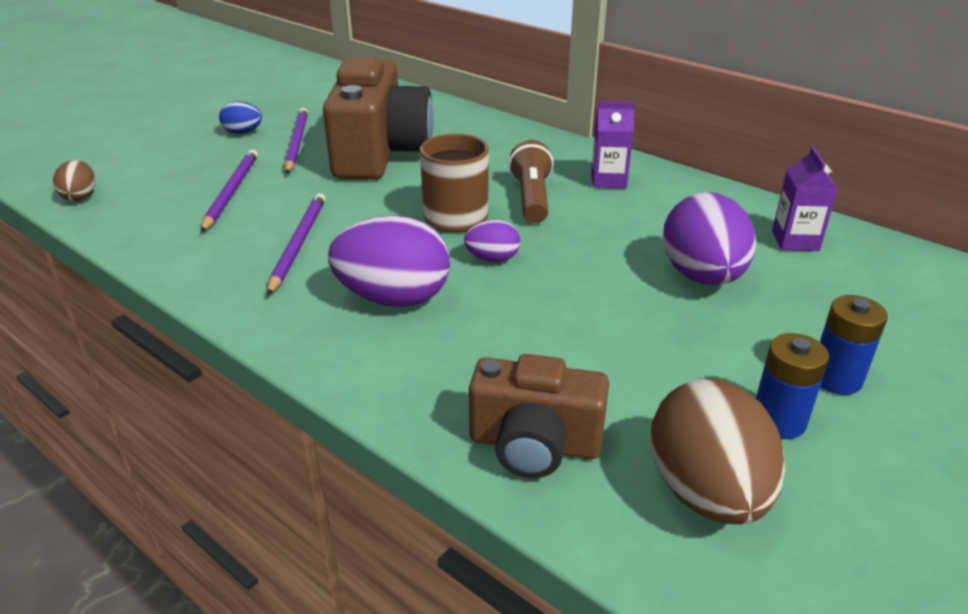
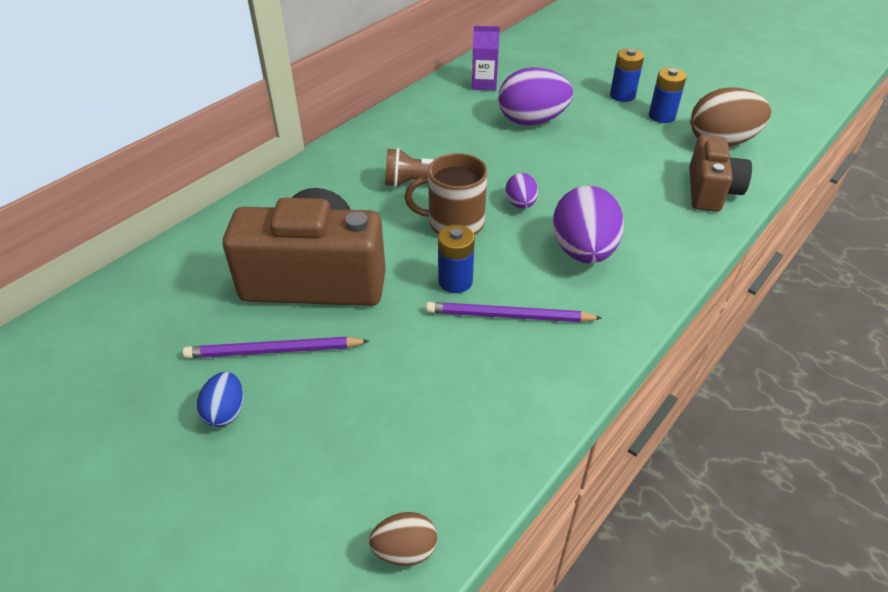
camera: 90 degrees left, 10 degrees up
purple pencil [201,150,258,232] -> none
purple carton [591,101,635,188] -> none
none -> blue battery [438,225,475,293]

